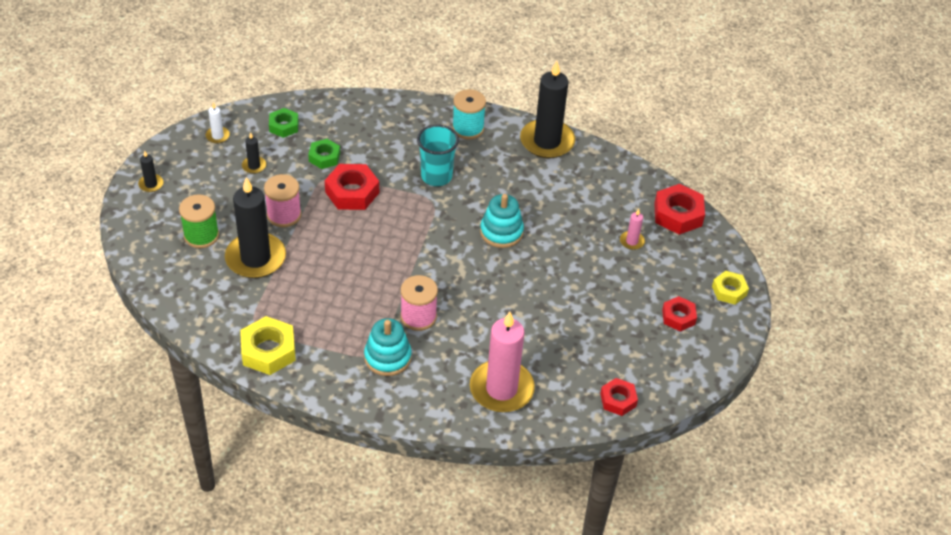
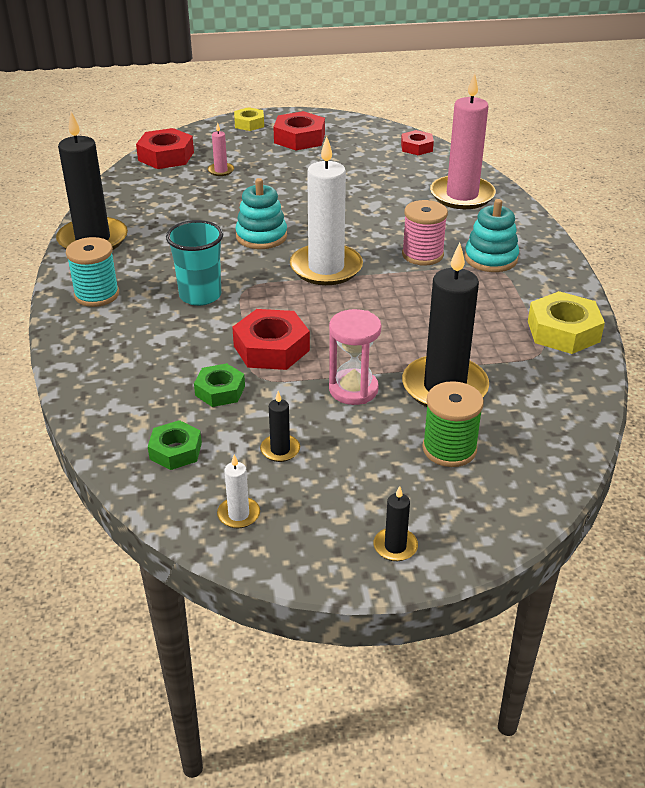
camera: 110 degrees left, 10 degrees down
pink spool [264,174,301,227] -> pink hourglass [329,309,381,405]
red nut [662,296,697,332] -> red nut [274,111,325,150], size x1.59
none -> white candle [290,136,363,285]

